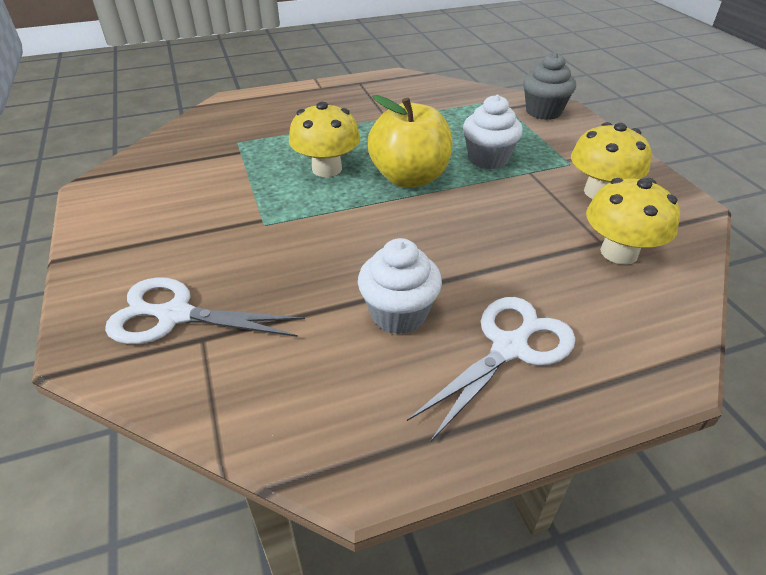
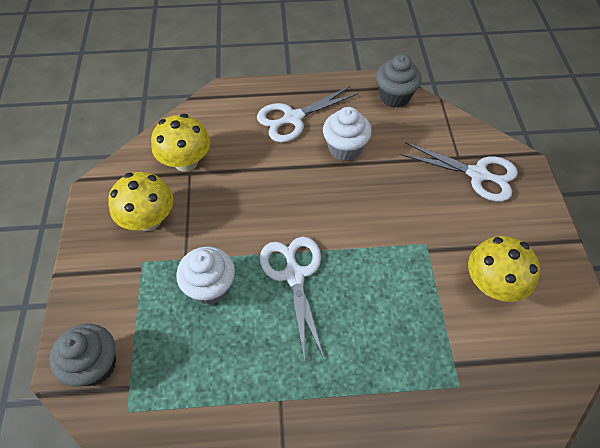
camera: 165 degrees left, 15 degrees up
yellow mushroom [289,102,360,177] -> yellow mushroom moved to [468,236,540,302]
yellow apple [368,95,452,188] -> white scissors [260,237,324,361]
none -> grey cupcake [376,54,422,108]

